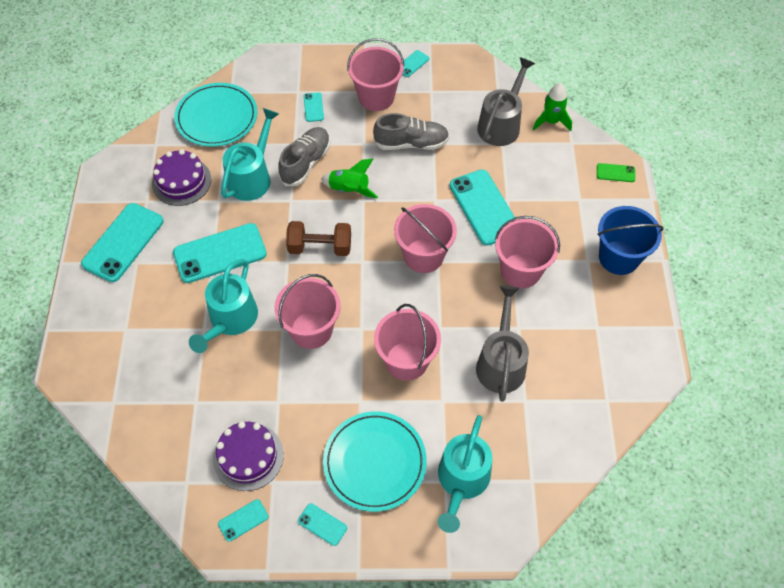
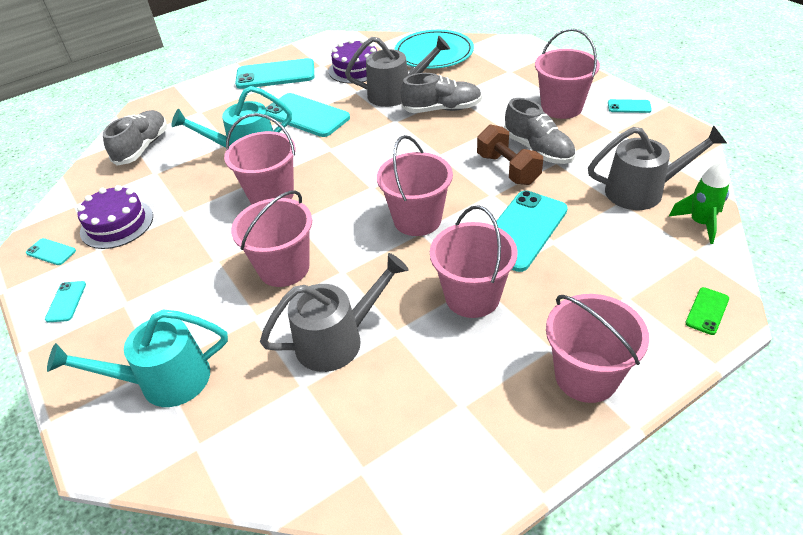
camera: 60 degrees right, 15 degrees down
turquoise watering can [221,108,279,201] -> grey watering can [345,35,450,107]
brown dumbbell [286,221,351,256] -> brown dumbbell moved to [477,124,543,185]
turquoise phone [304,92,324,122] -> none
green rocket [321,159,378,198] -> none
turquoise plate [323,411,427,512] -> none
green phone [597,163,635,182] -> green phone turned 60 degrees clockwise [685,287,729,335]
blue bucket [598,206,664,275] -> pink bucket [546,294,649,403]
none -> grey shoe [103,110,167,166]

